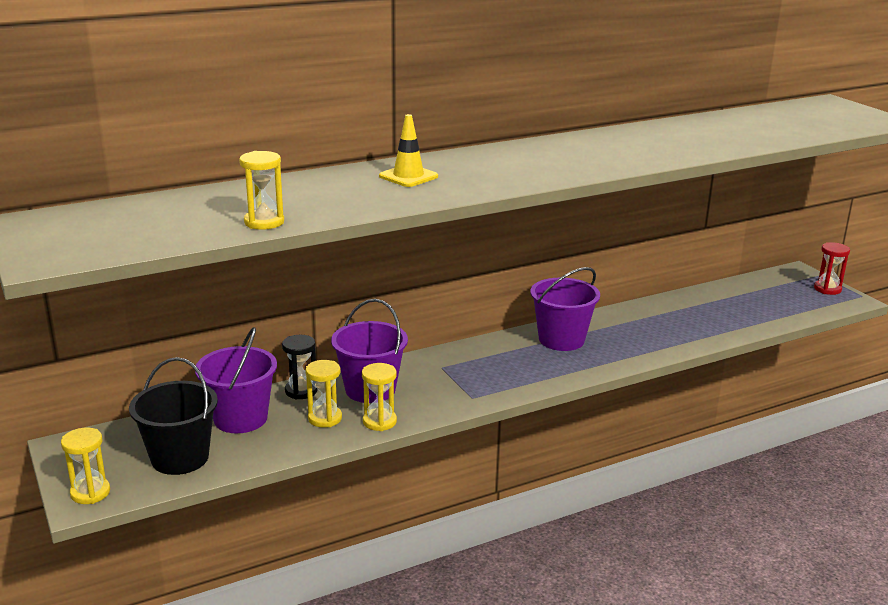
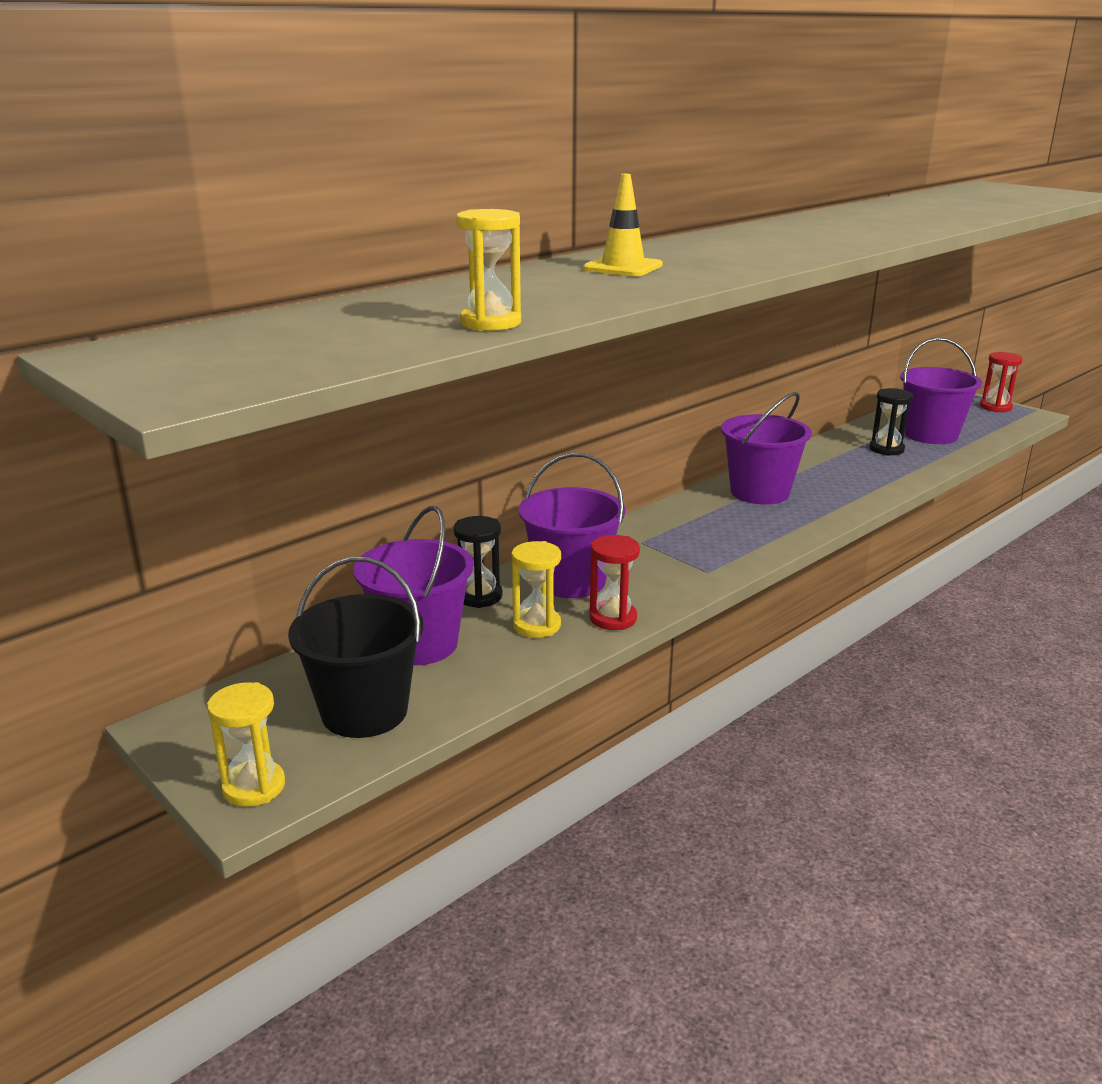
camera: 15 degrees left, 0 degrees up
yellow hourglass [362,363,397,431] -> red hourglass [589,535,640,630]
none -> black hourglass [869,388,913,456]
none -> purple bucket [900,338,982,444]

